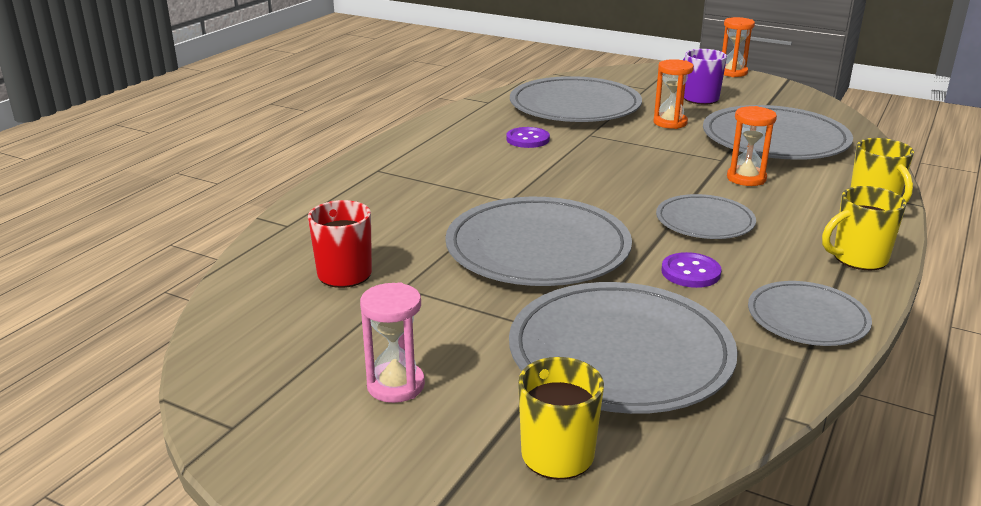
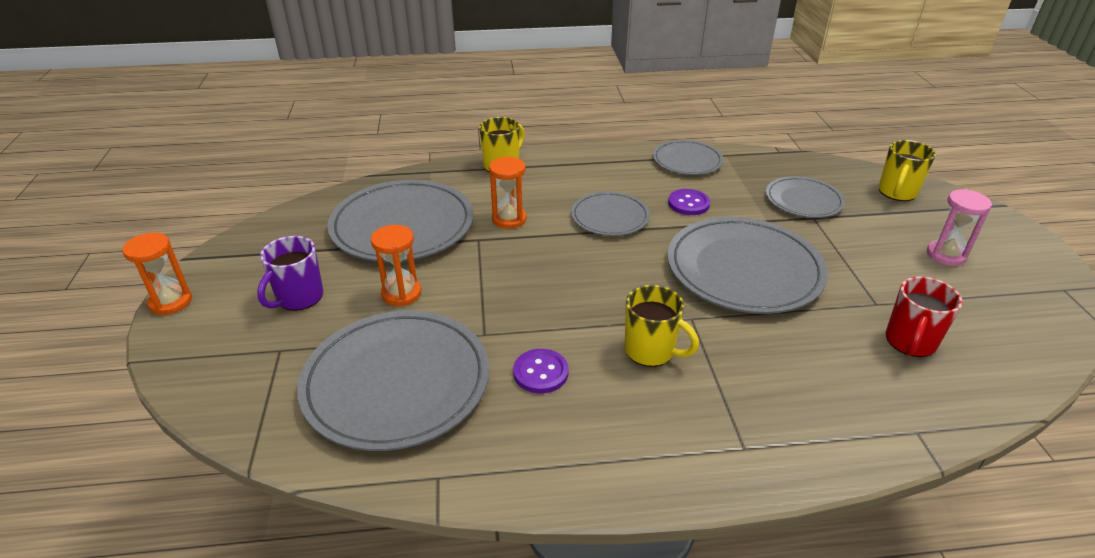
camera: 125 degrees left, 10 degrees up
grey plate [509,282,738,414] -> grey plate [766,176,845,218], size x0.56
yellow mug [822,186,906,270] -> yellow mug moved to [625,285,699,367]

